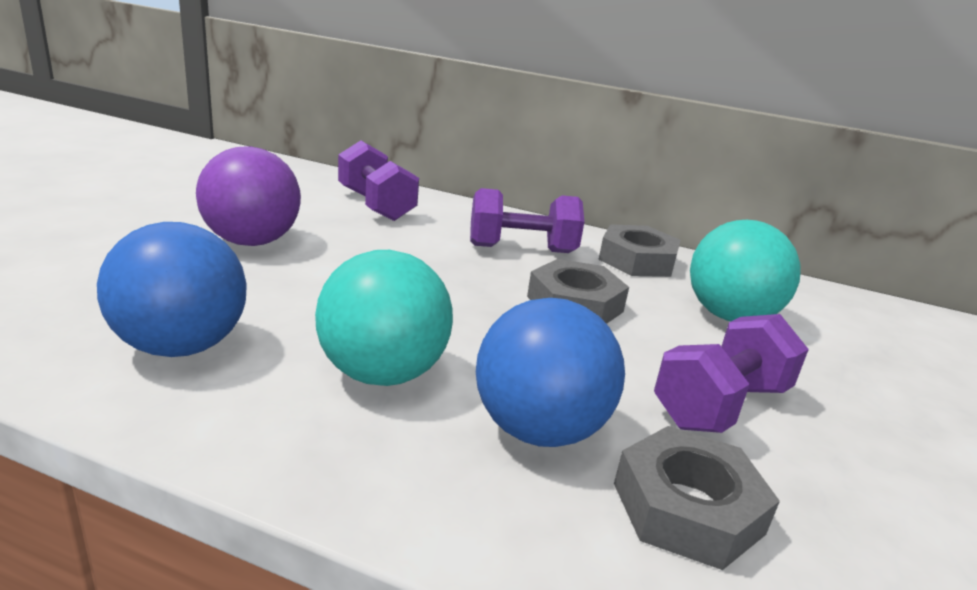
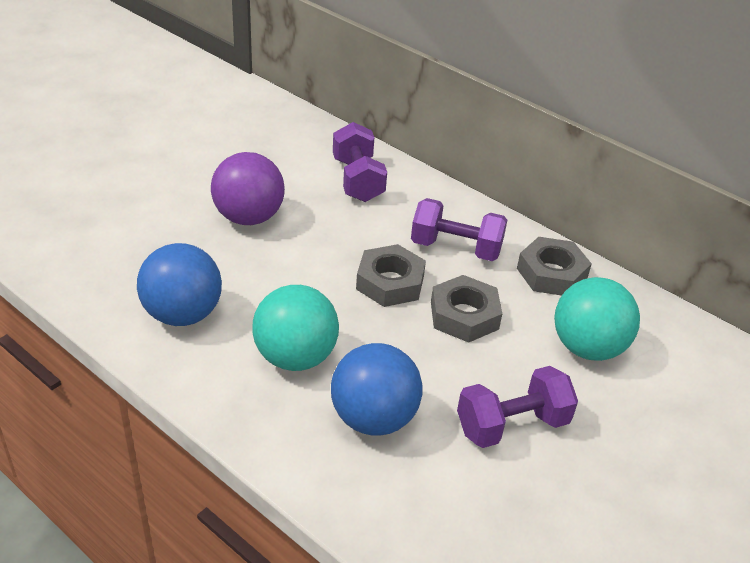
camera: 20 degrees right, 15 degrees up
grey nut [614,426,780,570] -> grey nut moved to [356,244,426,307]

